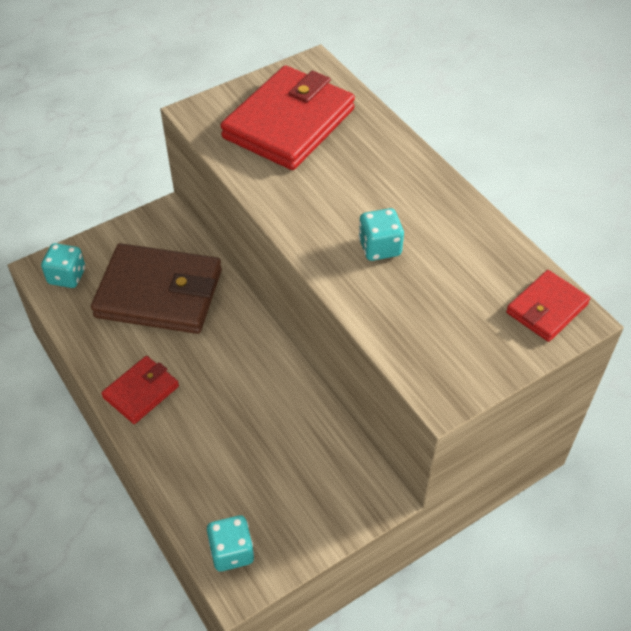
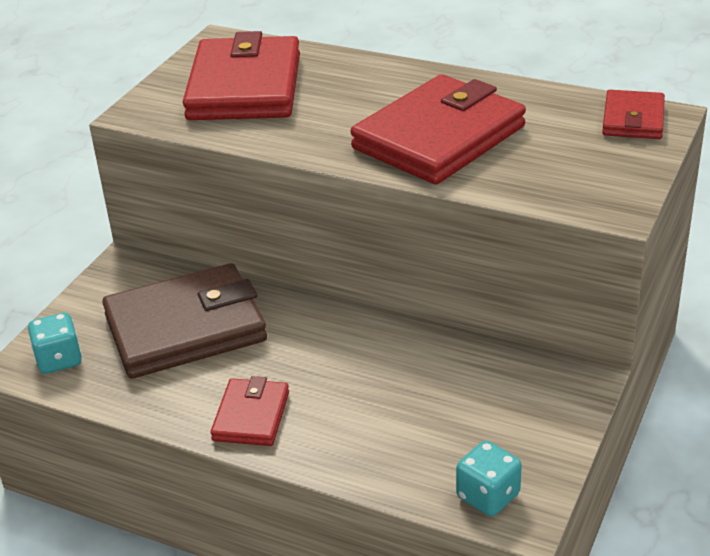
camera: 30 degrees left, 15 degrees down
turquoise dice [358,208,404,261] -> red wallet [350,74,526,184]

